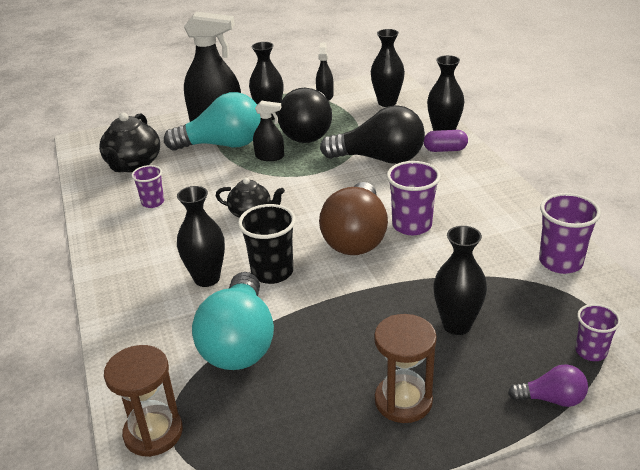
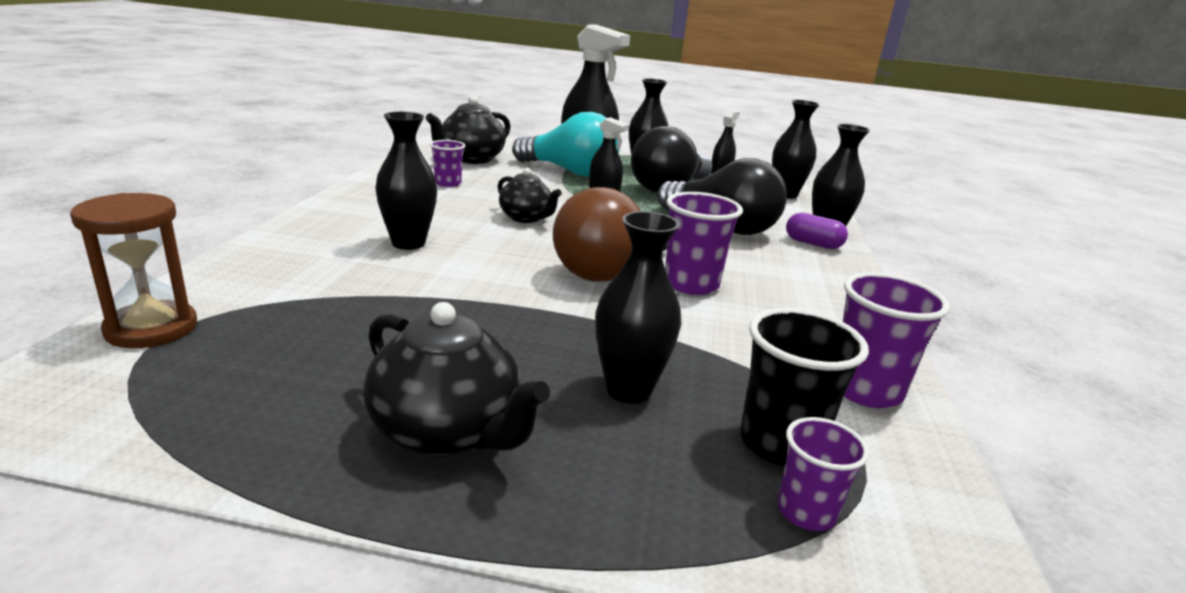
camera: 25 degrees right, 10 degrees down
turquoise light bulb [192,272,274,370] -> none
black cup [238,204,296,284] -> black cup moved to [740,308,869,466]
brown hourglass [374,314,437,423] -> black teapot [363,302,550,457]
purple light bulb [508,364,588,407] -> none

